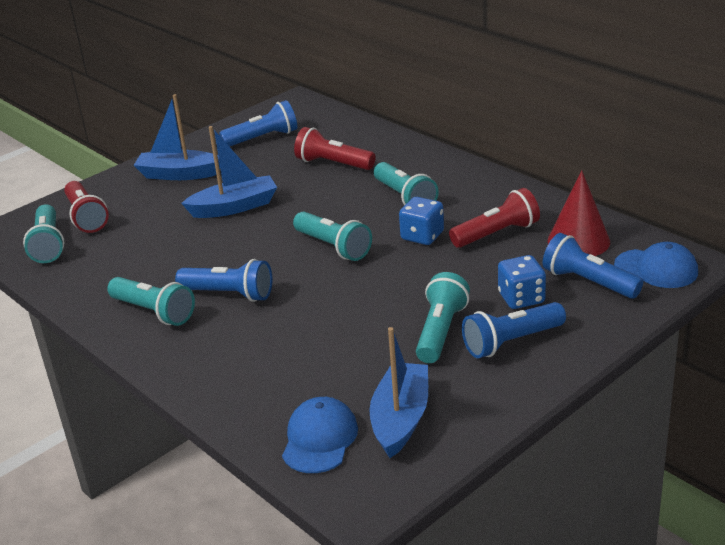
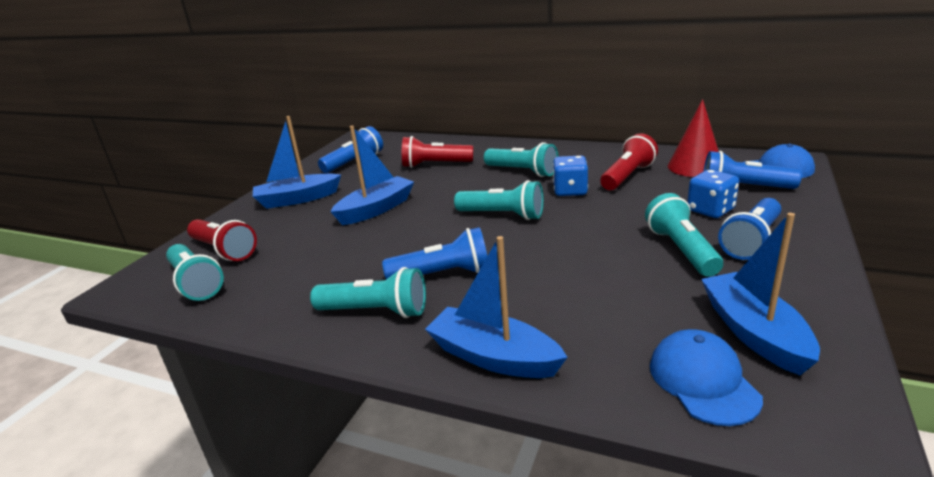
camera: 25 degrees left, 5 degrees down
none -> blue boat [425,236,568,378]

